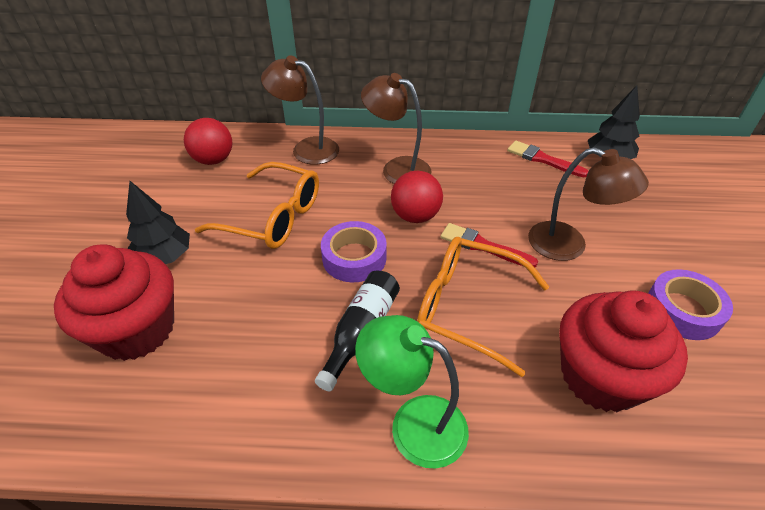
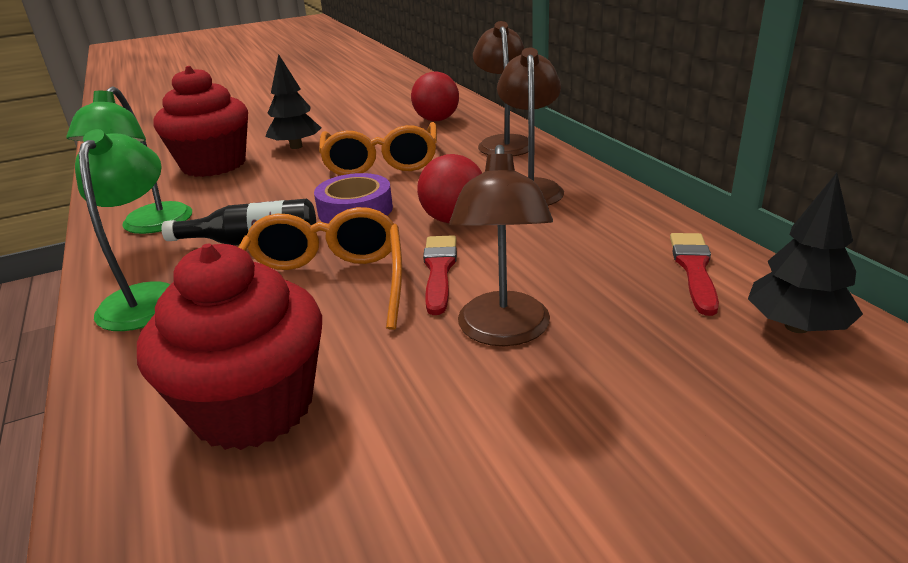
camera: 65 degrees right, 15 degrees down
purple tape [648,269,733,340] -> none
none -> green lamp [66,86,192,234]

